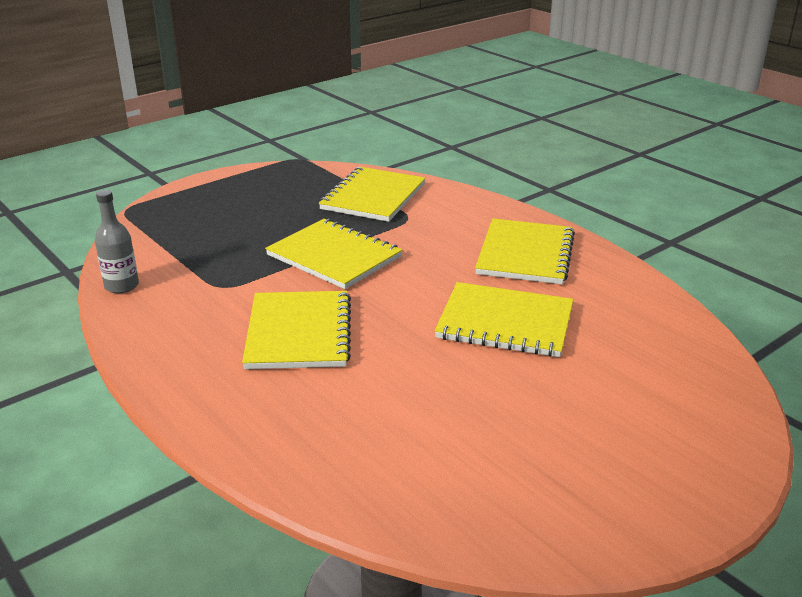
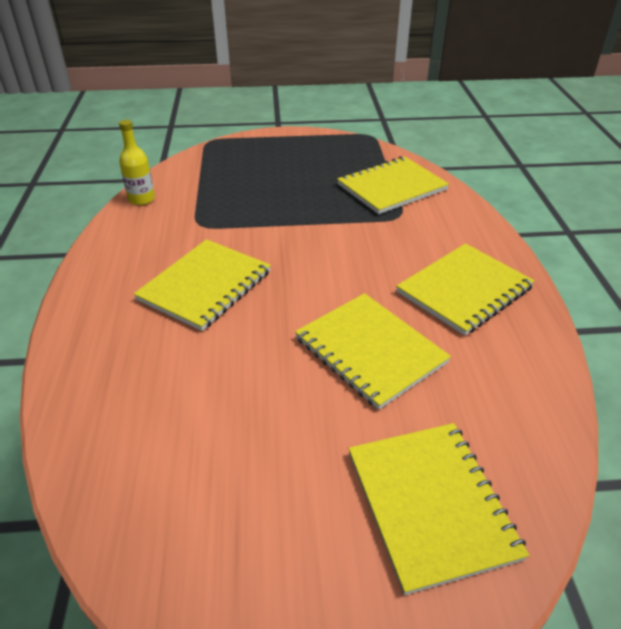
camera: 35 degrees right, 10 degrees up
grey bottle [95,190,139,294] -> yellow bottle [119,120,155,205]
yellow notebook [265,219,402,289] -> yellow notebook moved to [348,423,529,595]

